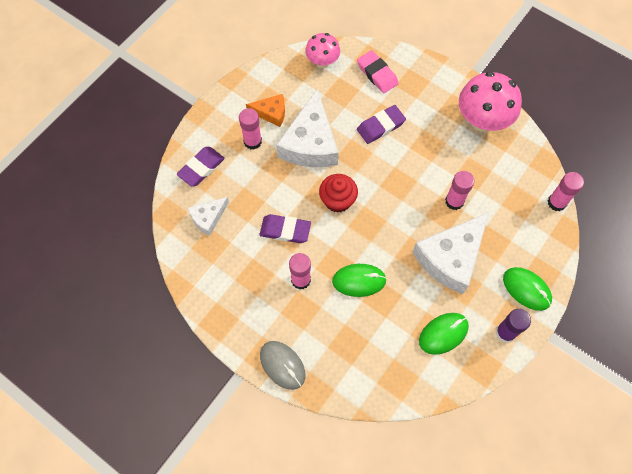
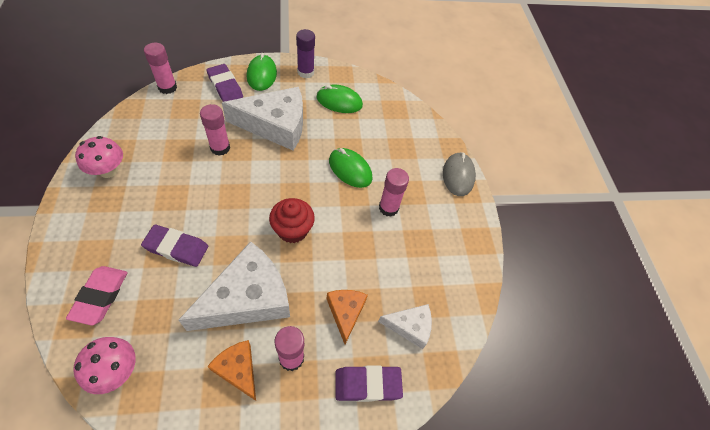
camera: 140 degrees left, 10 degrees down
purple eraser [260,214,311,243] -> purple eraser moved to [206,64,243,102]
pink mushroom [459,72,522,132] -> pink mushroom [75,136,123,178], size x0.60
none -> orange cheese [326,290,368,344]

